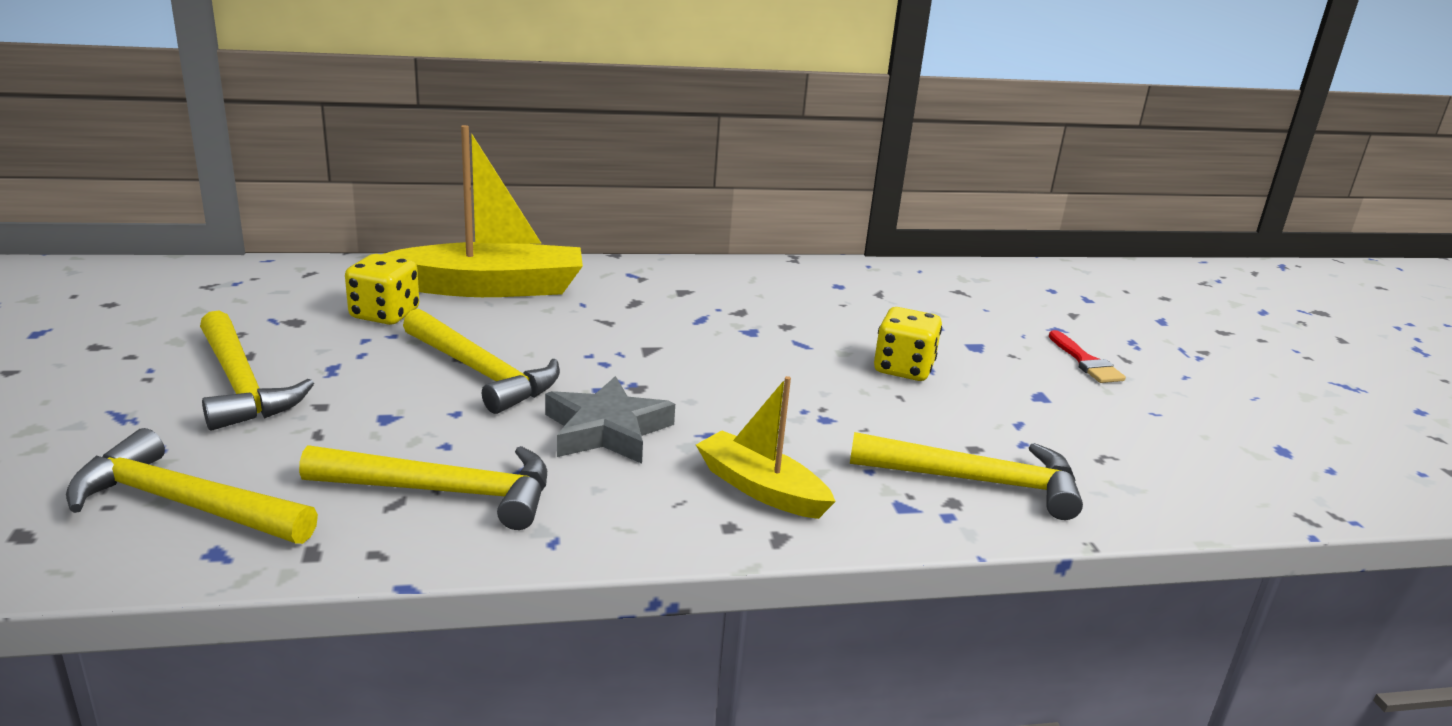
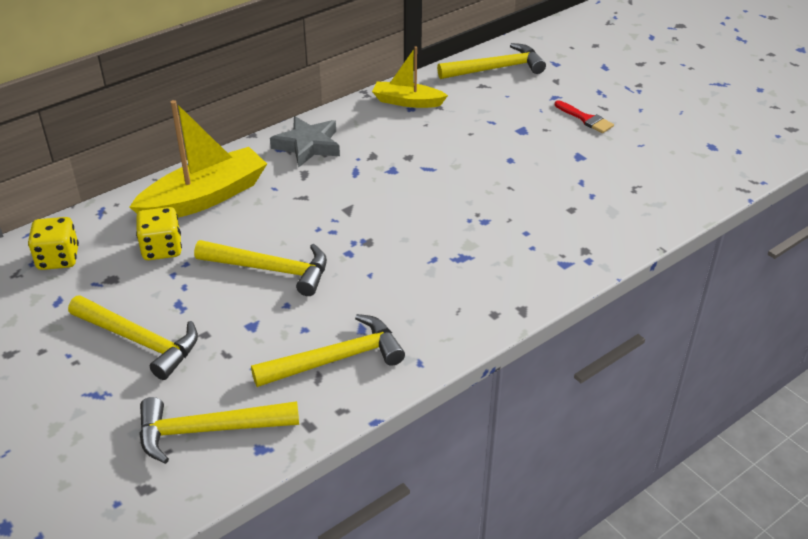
camera: 25 degrees left, 15 degrees up
grey star [545,376,675,464] -> grey star moved to [270,116,340,167]
yellow boat [696,376,836,519] -> yellow boat moved to [372,46,448,108]
yellow hammer [850,432,1083,520] -> yellow hammer moved to [437,43,546,79]
yellow dice [874,307,942,381] -> yellow dice moved to [28,217,79,270]

